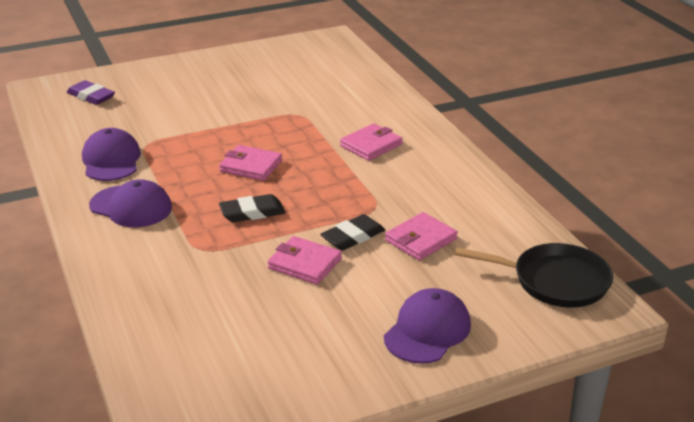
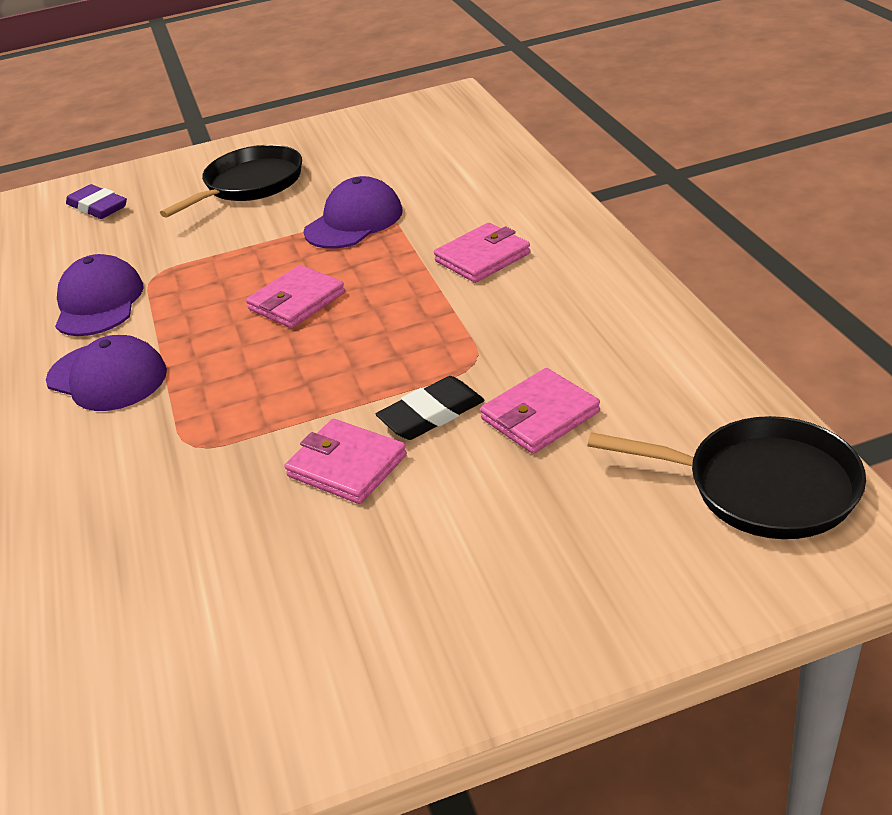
camera: 10 degrees right, 5 degrees up
pink wallet [219,145,282,181] -> pink wallet turned 75 degrees counterclockwise [246,265,345,328]
black eraser [219,194,285,222] -> none
purple cap [384,288,471,364] -> purple cap moved to [303,176,403,249]
none -> black pan [160,145,302,218]

